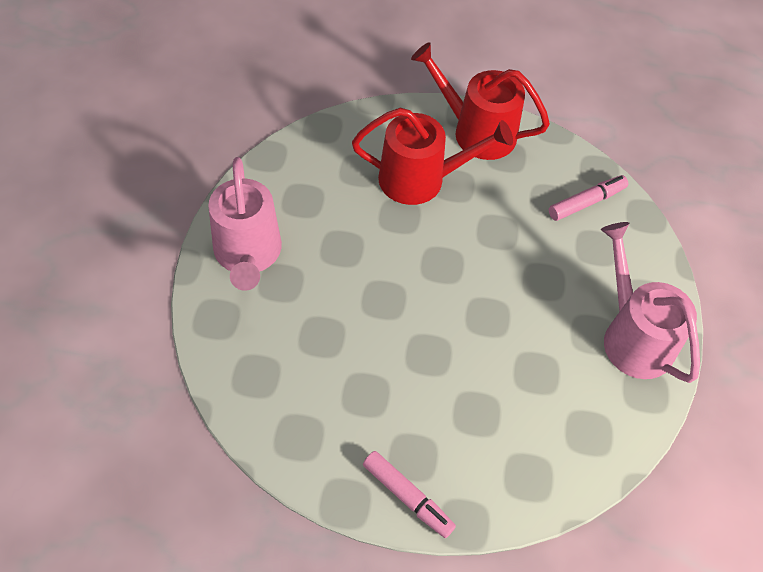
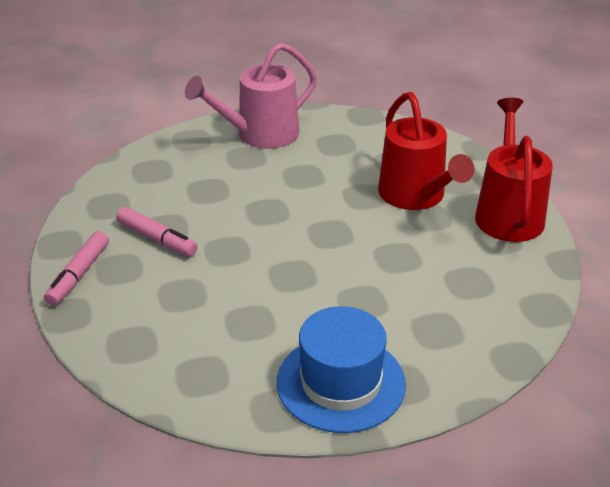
camera: 70 degrees right, 20 degrees down
pink marker [549,175,628,221] -> pink marker moved to [116,207,198,256]
pink watering can [601,222,700,383] -> blue hat [277,306,406,433]

